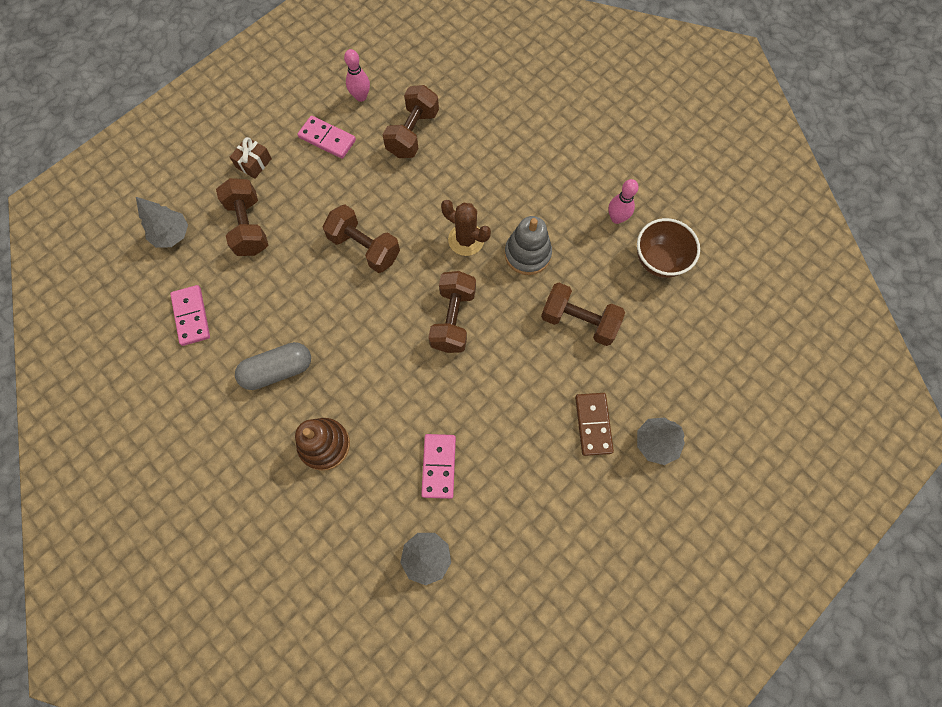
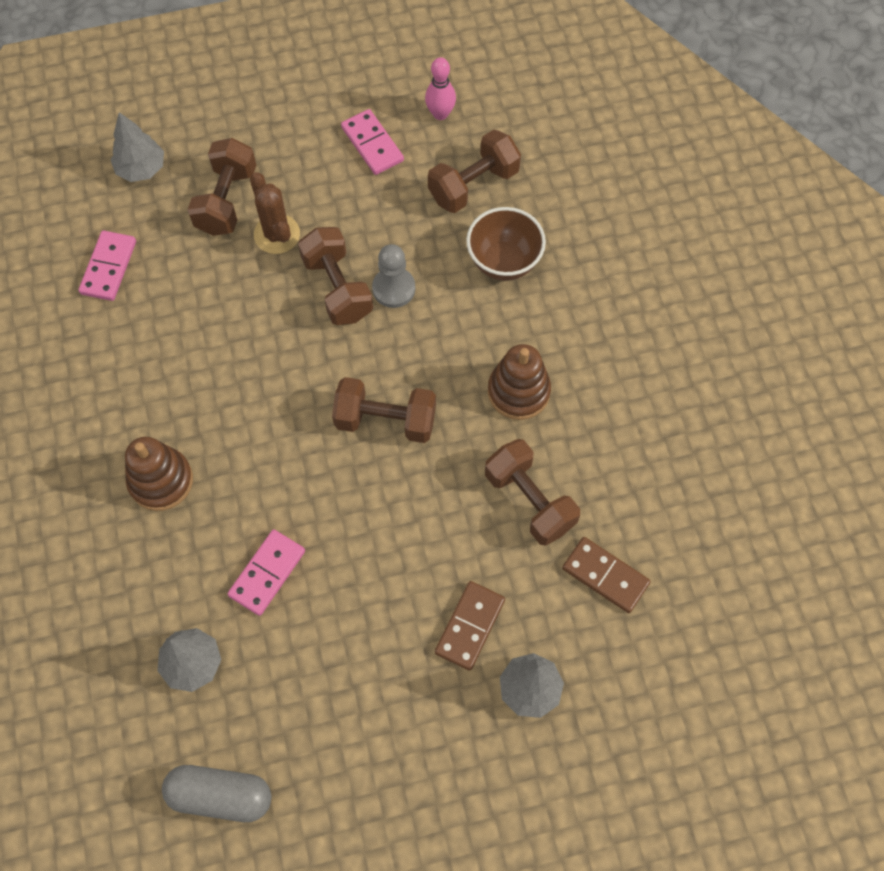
camera: 30 degrees right, 5 degrees down
brown gift [230,137,272,179] -> none
grey capsule [235,342,311,390] -> grey capsule moved to [162,765,271,822]
brown dumbbell [428,271,476,353] -> brown dumbbell turned 60 degrees clockwise [332,377,436,443]
brown cactus [441,200,491,256] -> brown cactus moved to [250,172,300,254]
grey stacking toy [505,216,552,275] -> brown stacking toy [488,344,551,420]
pink bowling pin [608,179,639,224] -> none
brown bowl [637,218,700,278] -> brown bowl moved to [466,207,546,281]
none -> grey pawn [372,244,415,308]
none -> brown domino [562,537,651,613]

